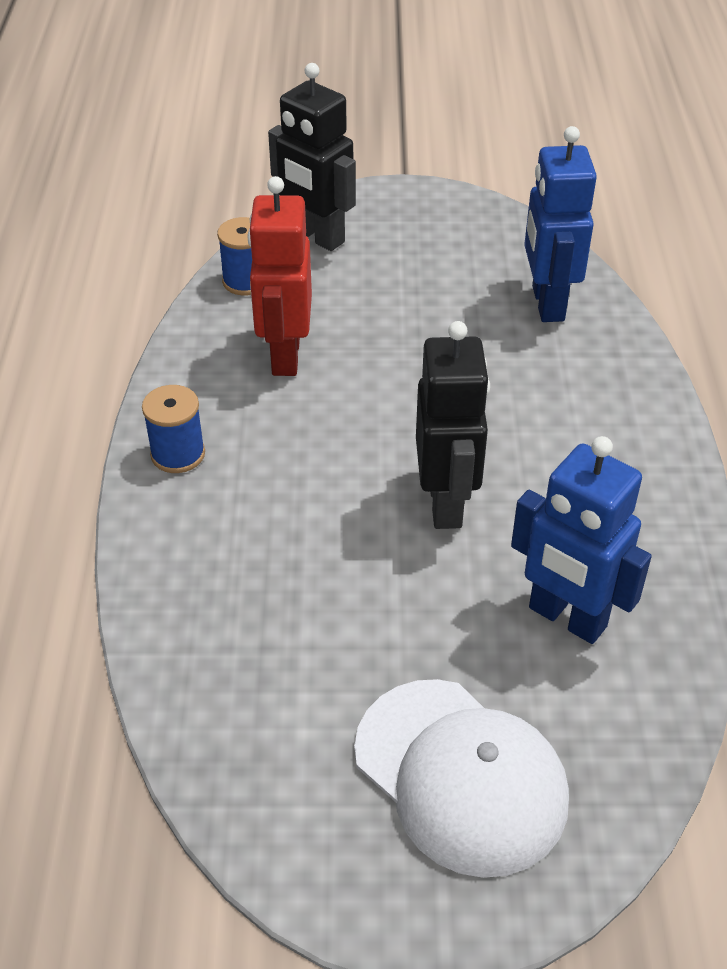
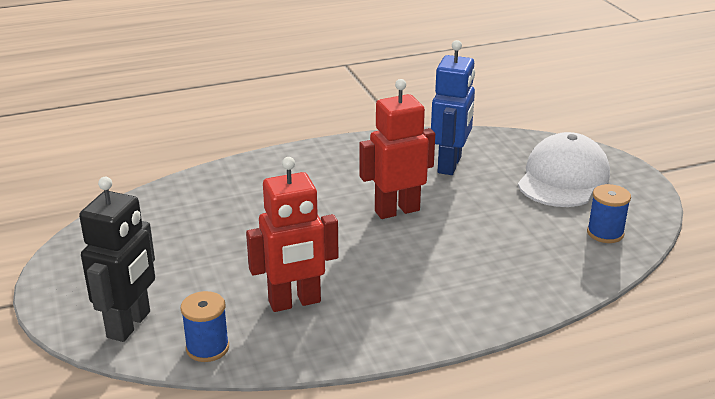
camera: 110 degrees left, 15 degrees down
blue spool [142,385,205,473] -> blue spool moved to [587,184,631,243]
black robot [416,321,490,529] -> red robot [359,79,435,219]
blue robot [524,126,597,322] -> none

